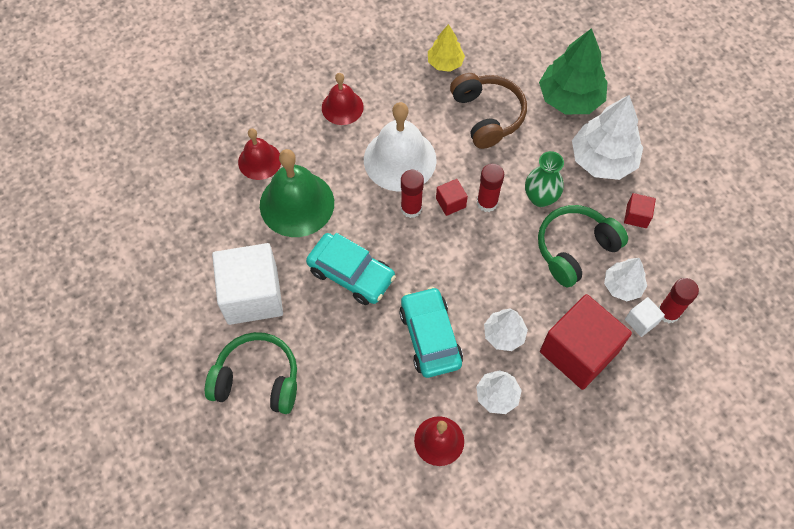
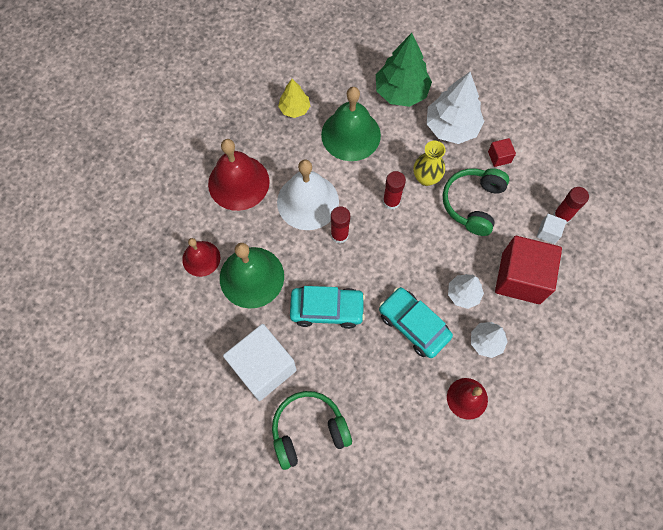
camera: 30 degrees left, 5 degrees up
red bell [322,73,364,125] -> red bell [208,139,270,211], size x1.69
red cube [436,179,468,216] -> none
brown headphones [450,73,527,149] -> green bell [321,87,381,161]
green vase [525,151,564,207] -> yellow vase [413,141,446,186]
white tree [604,258,647,301] -> none

